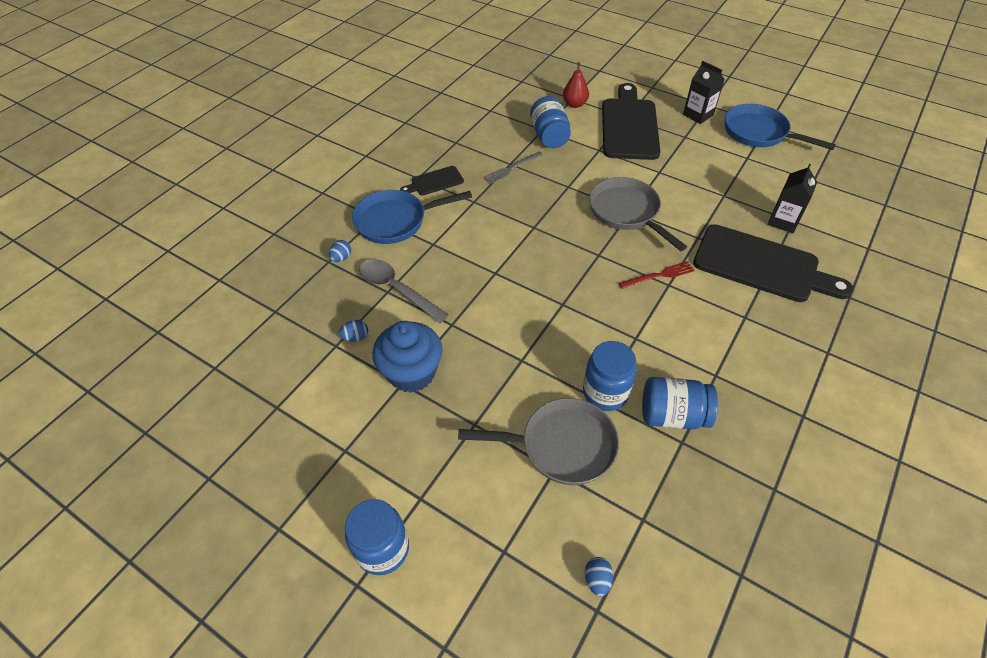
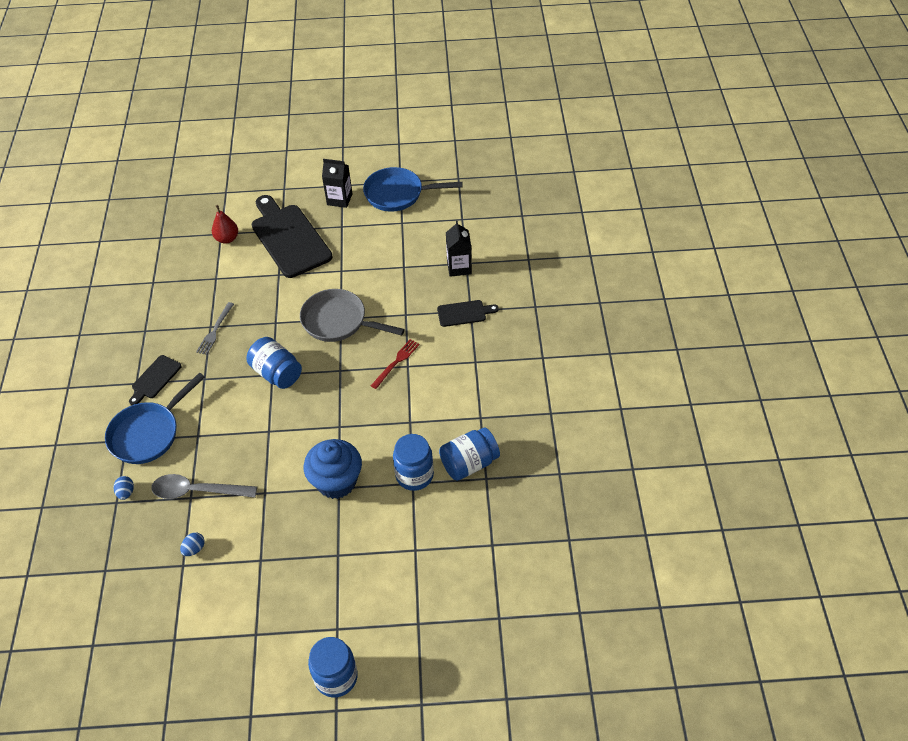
camera: 35 degrees left, 0 degrees up
blue cupcake [372,321,443,393] -> blue cupcake moved to [304,439,362,499]
grey pan [458,398,619,485] -> none
blue jar [530,96,571,148] -> blue jar moved to [246,337,302,389]
blue egg [585,557,613,596] -> none
black cutting board [693,224,854,302] -> black cutting board [437,300,499,327], size x0.48

